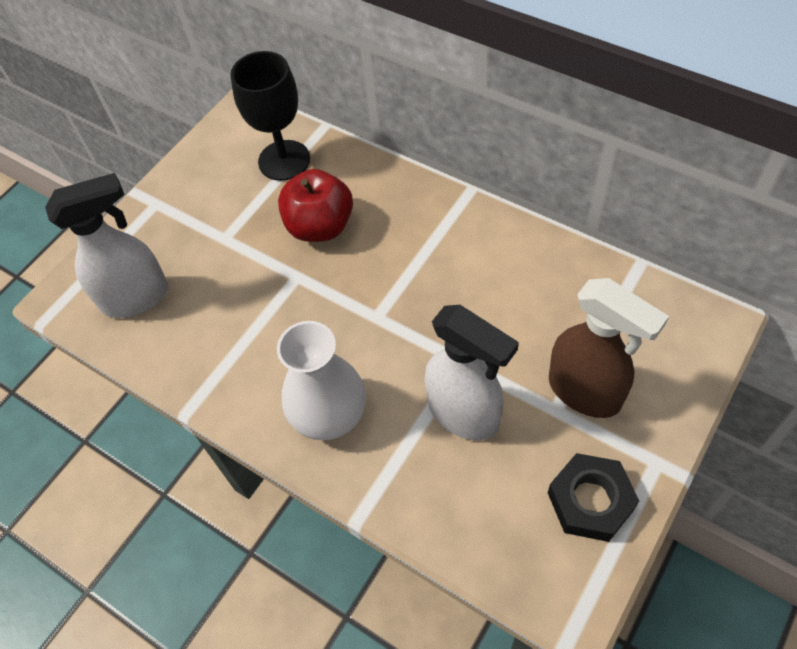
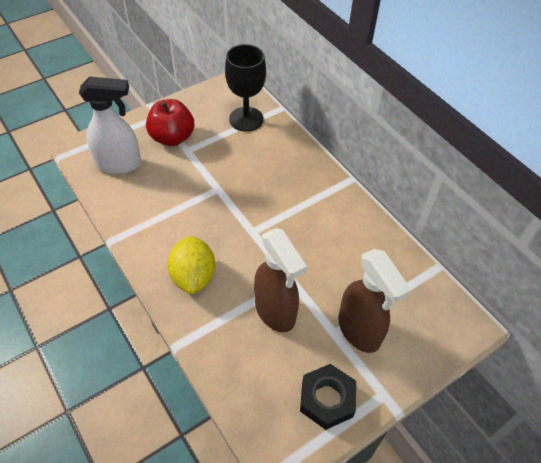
camera: 15 degrees right, 5 degrees down
white vase [277,321,366,440] -> yellow lemon [168,236,215,294]
red apple [278,169,353,242] -> red apple moved to [146,99,194,146]
white spray bottle [425,305,519,440] -> brown spray bottle [254,228,307,332]

